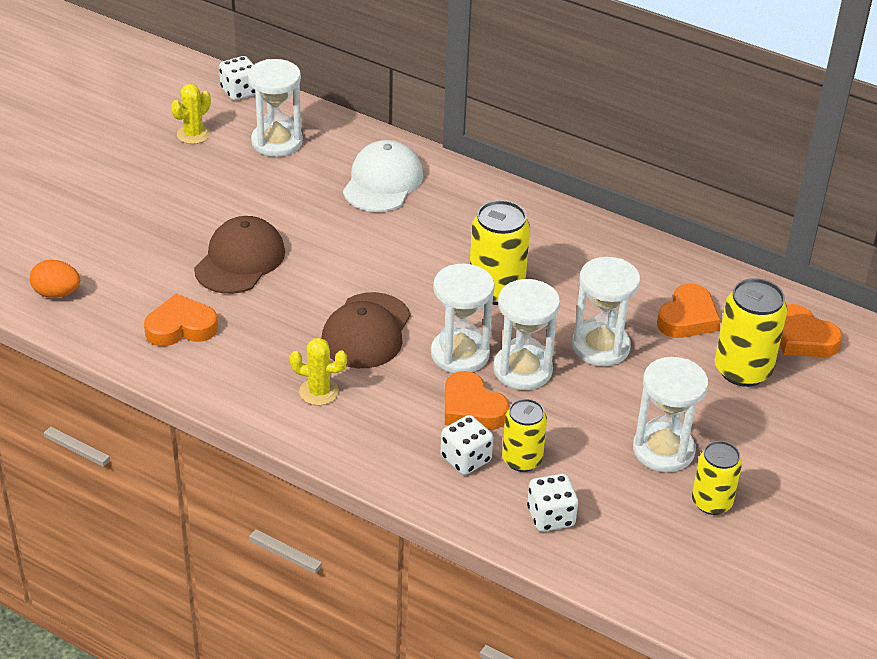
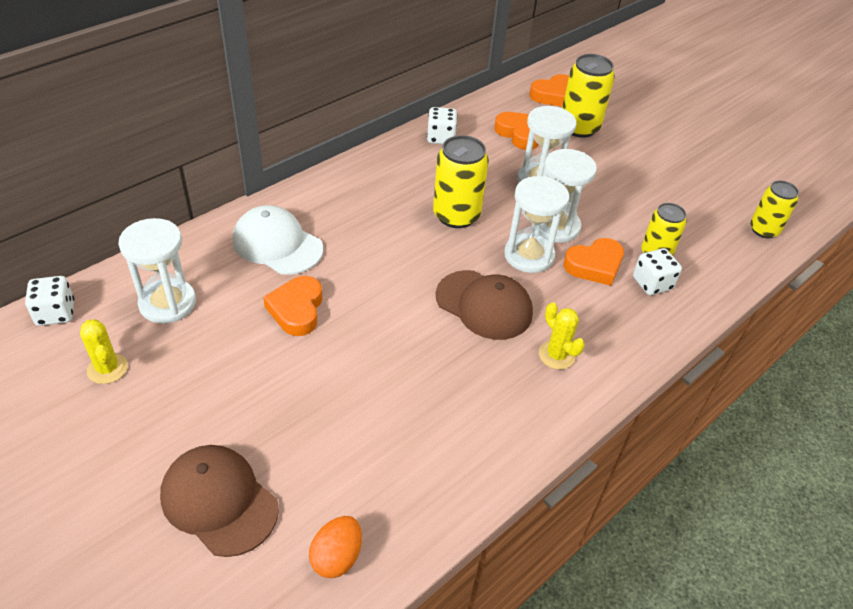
camera: 75 degrees left, 5 degrees up
orange heart [144,294,218,346] -> orange heart moved to [263,276,322,336]
brown cap [194,216,285,294] -> brown cap moved to [160,445,279,557]
yellow cactus [290,338,347,405] -> yellow cactus turned 60 degrees counterclockwise [539,302,585,370]
white dice [527,474,578,532] -> white dice moved to [427,107,457,144]
white hourglass [633,357,708,472] -> none
yellow can [692,441,742,515] -> yellow can moved to [750,181,799,238]

